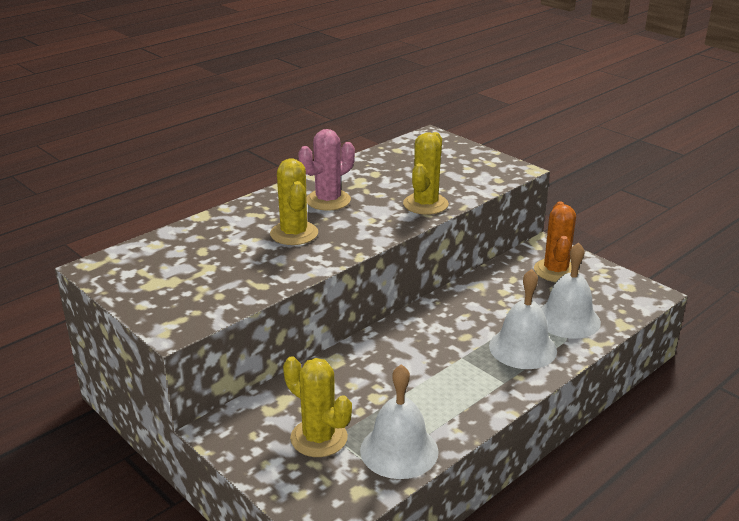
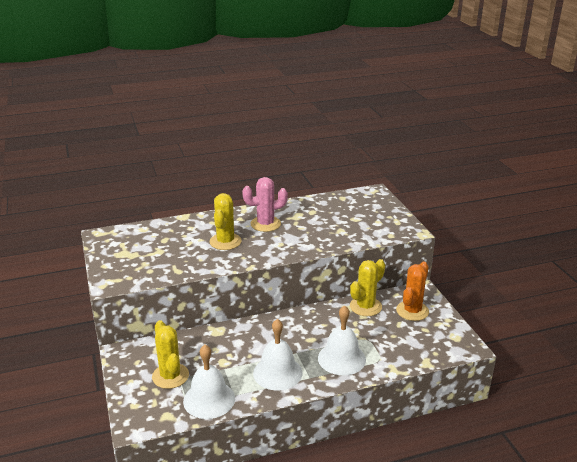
camera: 25 degrees right, 0 degrees up
yellow cactus [403,132,449,215] -> yellow cactus moved to [350,259,385,316]
white bell [541,242,601,339] -> white bell moved to [253,319,302,390]

